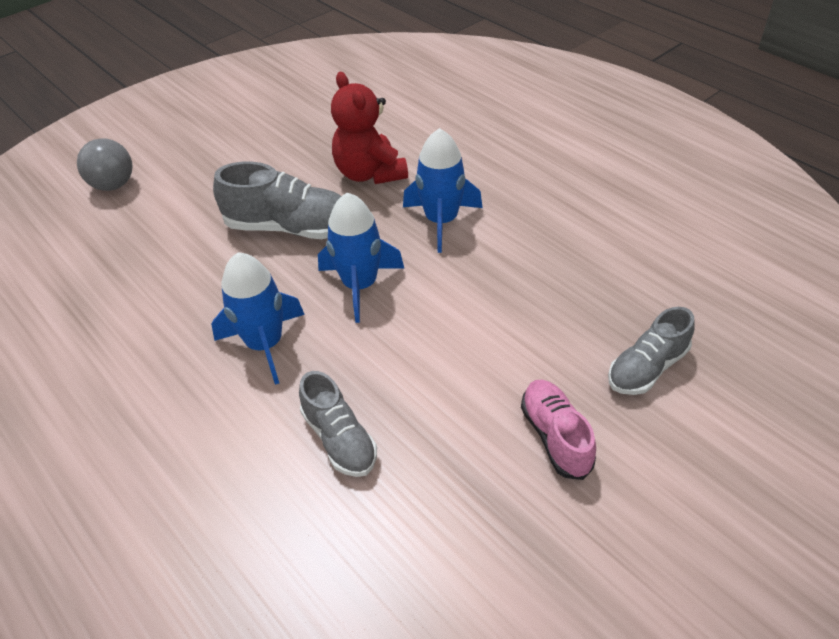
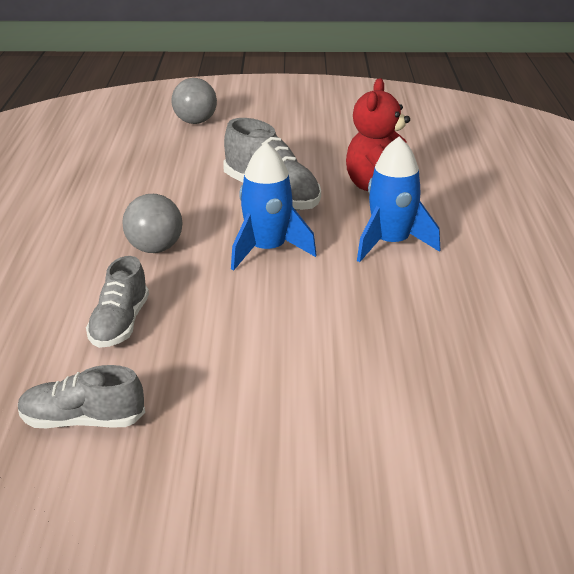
camera: 40 degrees right, 15 degrees down
blue rocket [211,253,305,384] -> grey ball [122,194,182,253]
pink shoe [521,380,596,480] -> none
grey shoe [608,307,695,395] -> grey shoe moved to [18,365,145,428]

